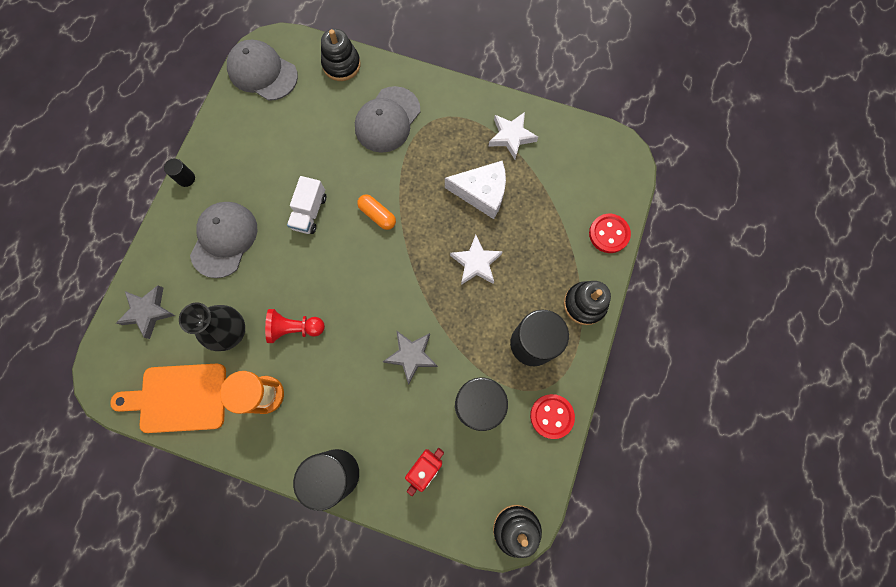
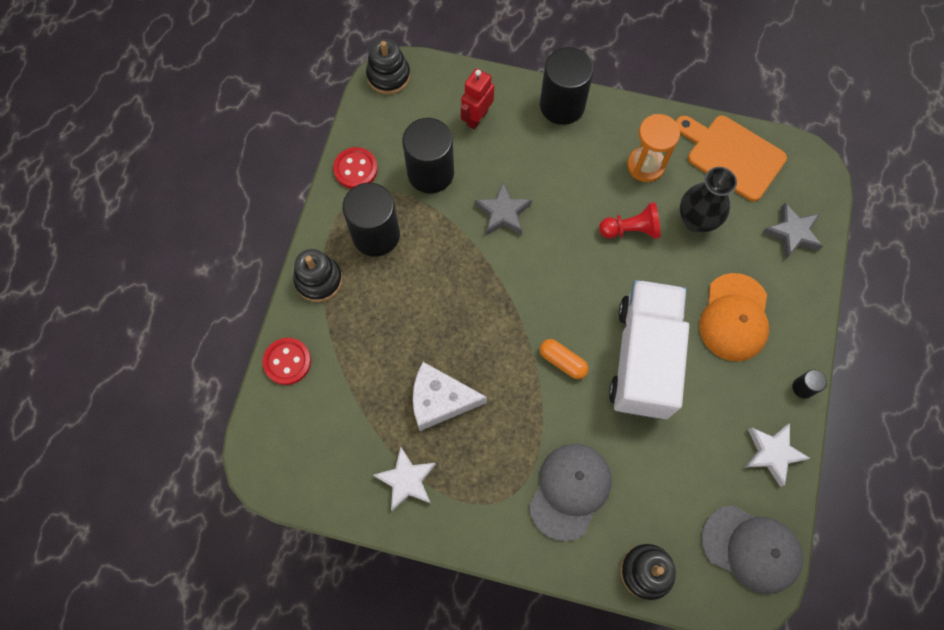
camera: 175 degrees right, 5 degrees down
orange cutting board [110,363,226,433] -> orange cutting board turned 135 degrees counterclockwise [676,115,787,201]
grey cap [190,202,257,278] -> orange cap [699,273,769,361]
white truck [287,176,326,234] -> white truck [609,280,689,419], size x2.13
white star [450,235,503,285] -> white star moved to [744,423,810,487]

